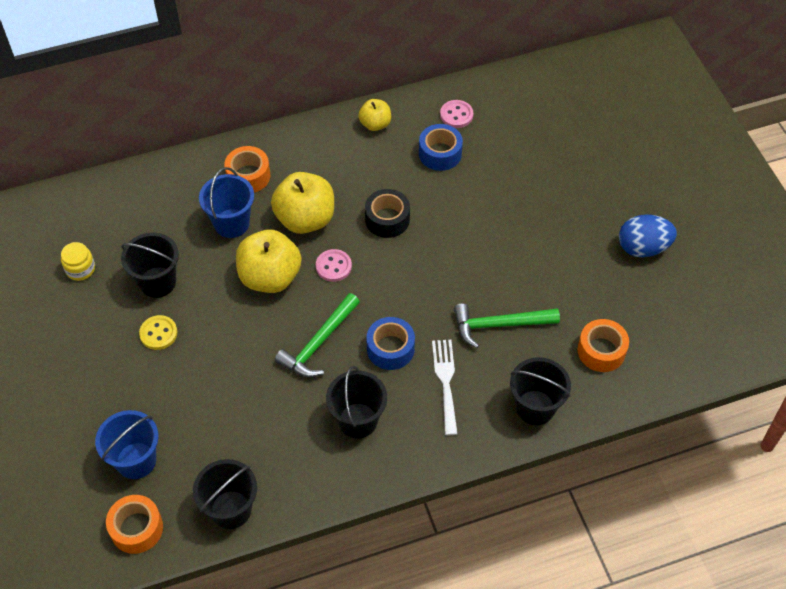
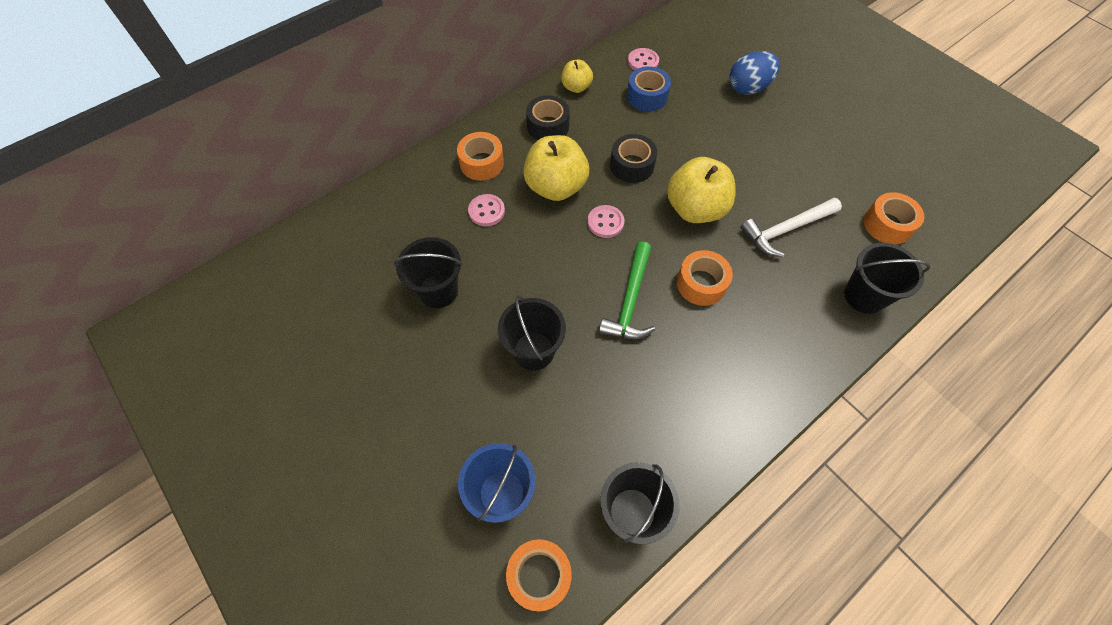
camera: 20 degrees left, 5 degrees up
yellow jar [61,242,95,281] -> none
yellow button [139,315,177,350] -> none
blue bucket [199,167,254,238] -> pink button [468,194,505,226]
yellow apple [236,229,302,293] -> yellow apple moved to [667,157,736,223]
black bucket [326,366,387,439] -> black bucket moved to [498,295,566,370]
blue tape [366,317,415,370] -> orange tape [677,250,733,306]
white fork [432,340,457,435] -> none
green hammer [454,304,560,348] -> white hammer [740,198,842,257]
blue egg [619,215,677,257] -> blue egg moved to [730,51,780,95]
none -> black tape [526,95,570,140]

